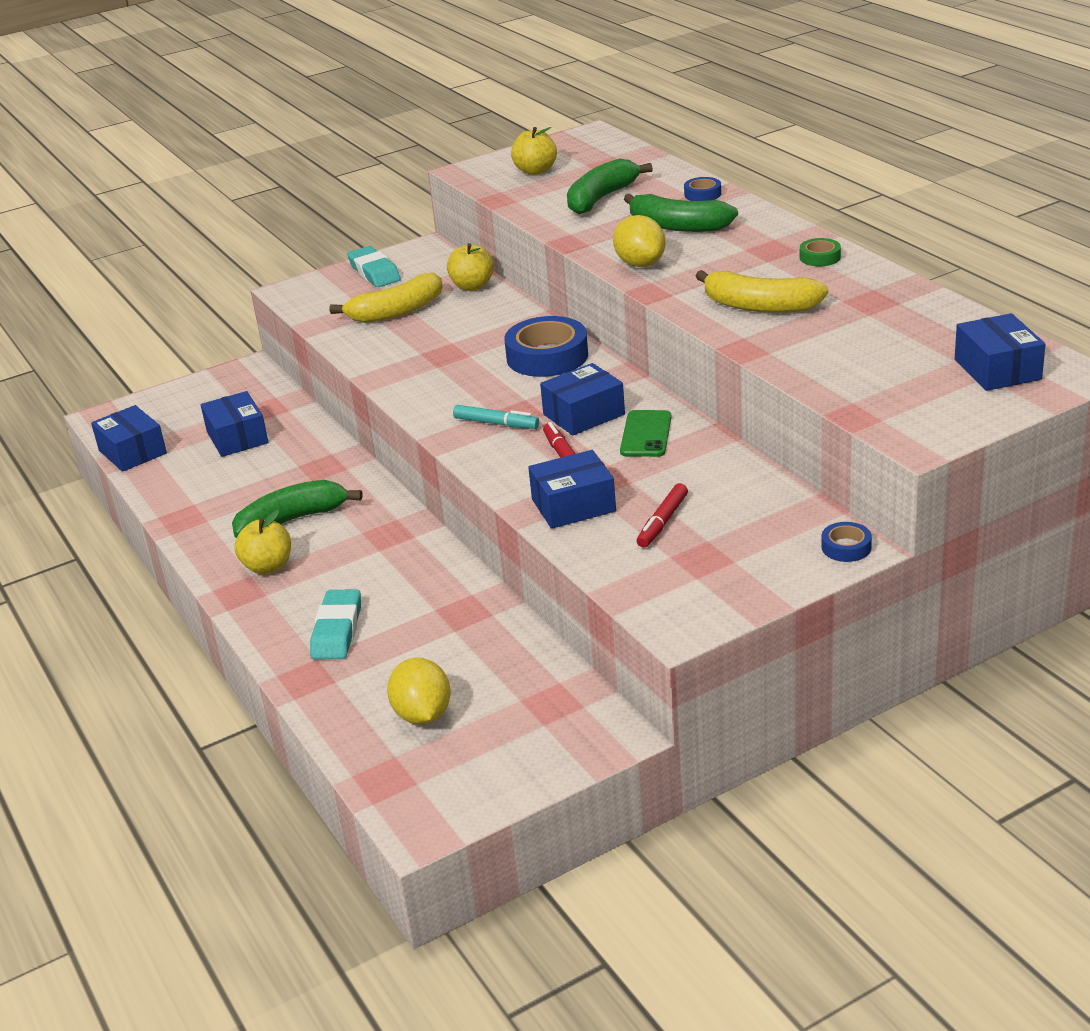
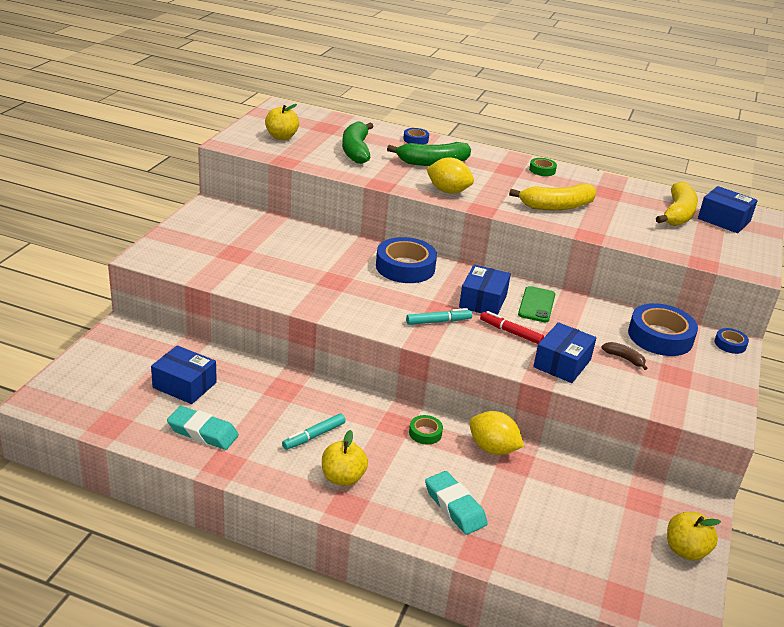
camera: 45 degrees left, 0 degrees up
blue box [91,405,167,472] -> none
green banana [232,480,363,538] -> turquoise marker [282,414,346,450]
yellow banana [330,272,443,323] -> yellow banana moved to [656,182,698,226]
turquoise eraser [347,246,401,287] -> turquoise eraser moved to [167,406,239,450]
yellow lemon [387,657,451,725] -> yellow lemon moved to [469,411,524,455]
yellow apple [447,243,494,291] -> yellow apple moved to [667,512,721,561]
green phone [620,410,671,457] -> green phone turned 45 degrees clockwise [518,286,555,323]
red marker [637,483,688,548] -> brown banana [602,342,648,370]
none -> green tape [409,415,443,445]
none -> blue tape [628,303,698,356]

